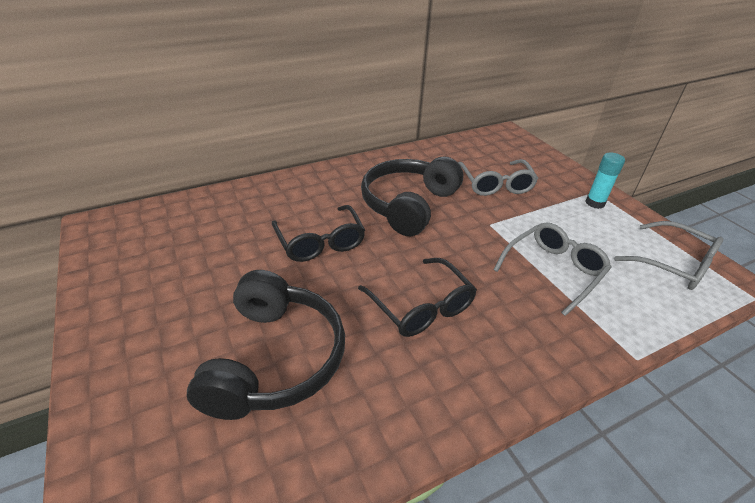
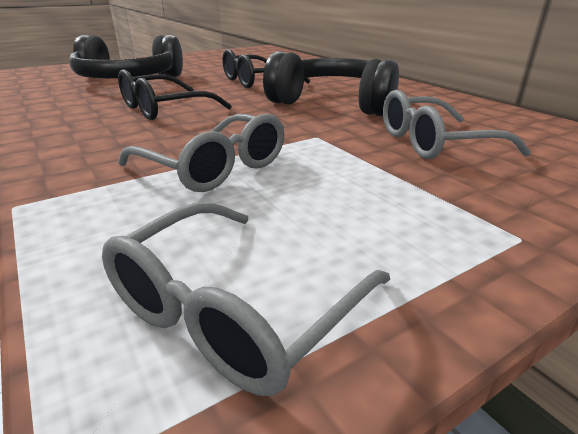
camera: 85 degrees right, 10 degrees down
turquoise glue stick [586,152,625,209] -> none

